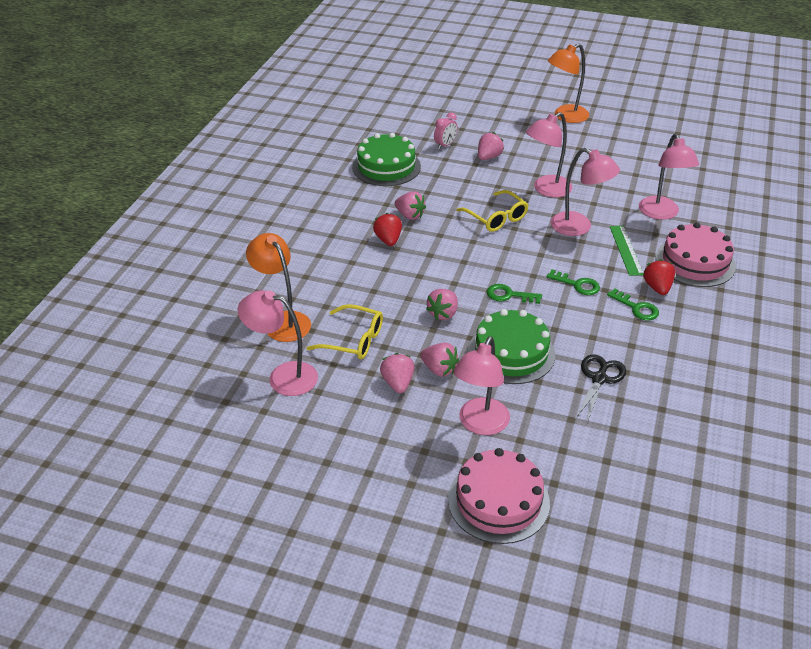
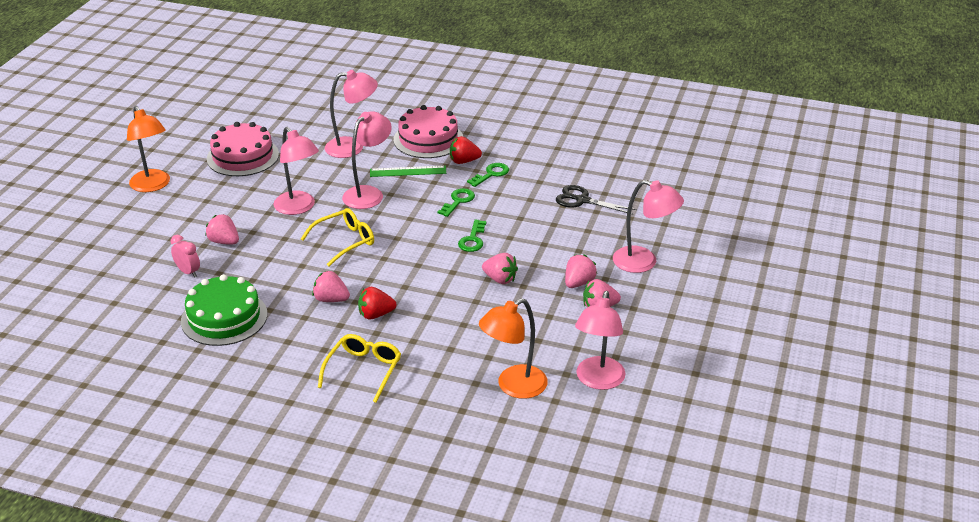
camera: 90 degrees left, 5 degrees down
yellow glasses [307,304,383,359] -> yellow glasses moved to [318,334,401,403]
pink strawberry [394,191,426,220] -> pink strawberry turned 105 degrees counterclockwise [312,271,350,302]
pink cake [448,448,550,544] -> pink cake moved to [207,122,279,176]
green cake [468,309,555,384] -> none

